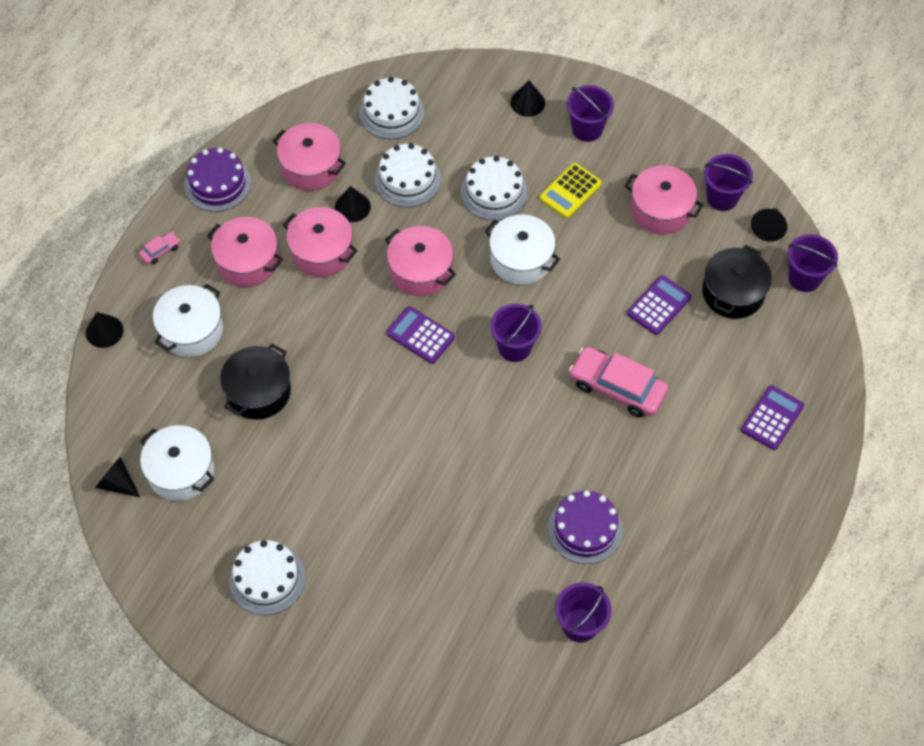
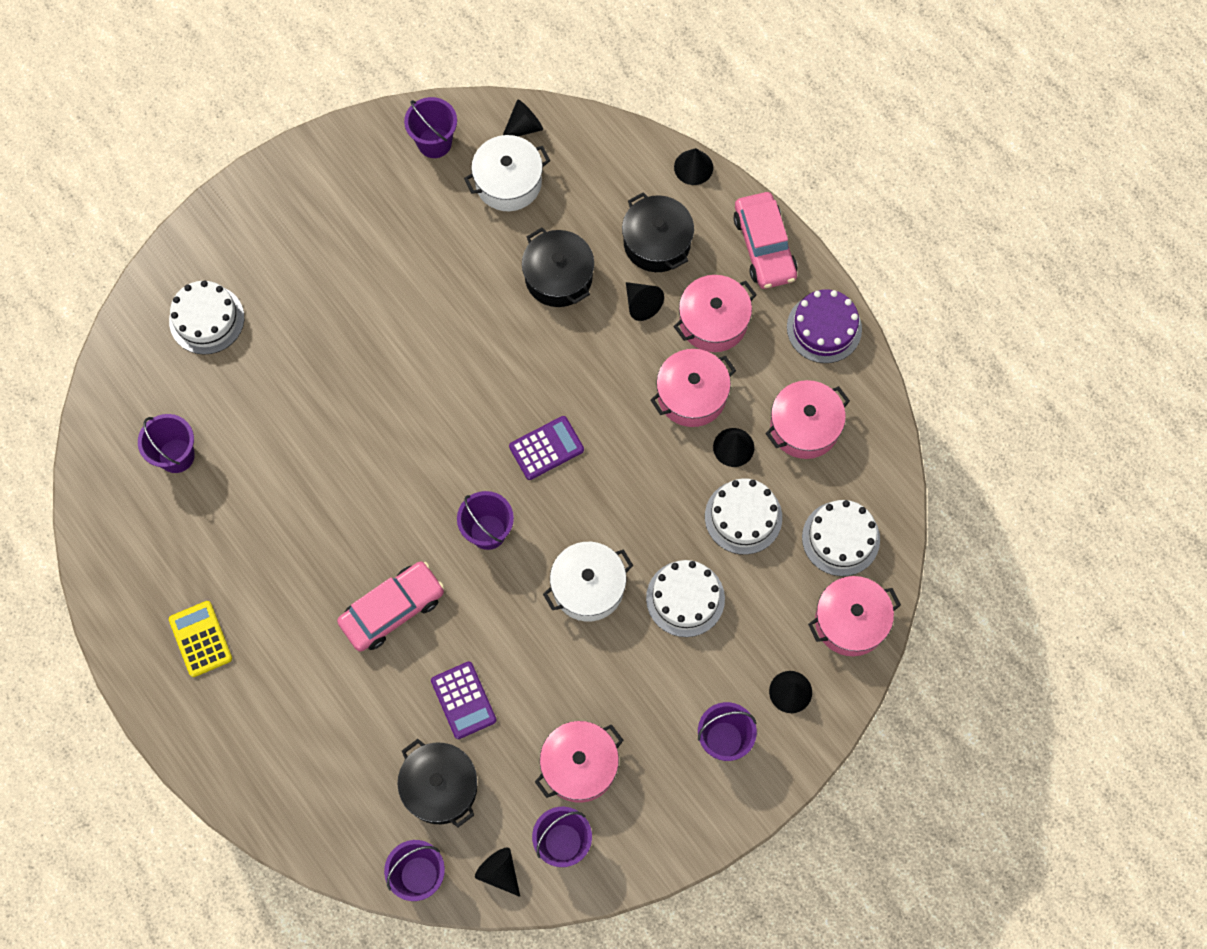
camera: 115 degrees right, 10 degrees up
pink car [139,232,180,264] -> pink car [734,192,797,289], size x2.23
white pot [153,284,223,357] -> black pot [622,192,694,272]
white cake [229,540,305,615] -> white cake moved to [169,280,244,355]
pink pot [385,226,456,296] -> pink pot moved to [808,576,901,656]
yellow calculator [540,163,602,218] -> yellow calculator moved to [169,601,232,677]
purple cake [548,490,623,564] -> none
purple calculator [741,385,804,450] -> none
none -> purple bucket [404,97,457,158]
none -> black cone [626,282,664,321]

